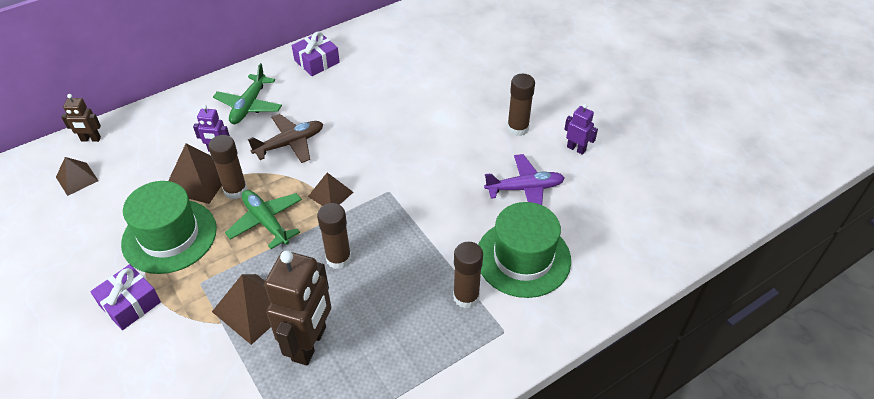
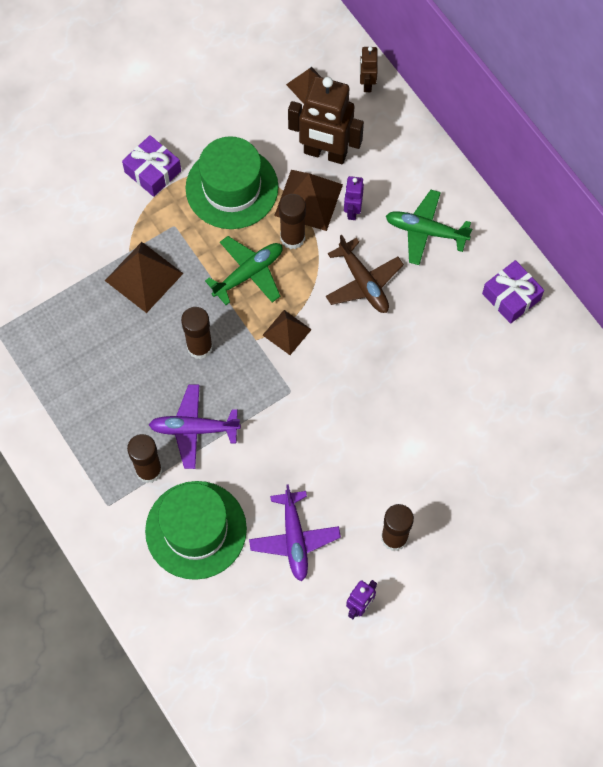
camera: 90 degrees right, 20 degrees up
brown robot [264,250,331,365] -> brown robot moved to [288,76,364,164]
none -> purple plane [149,384,241,469]

